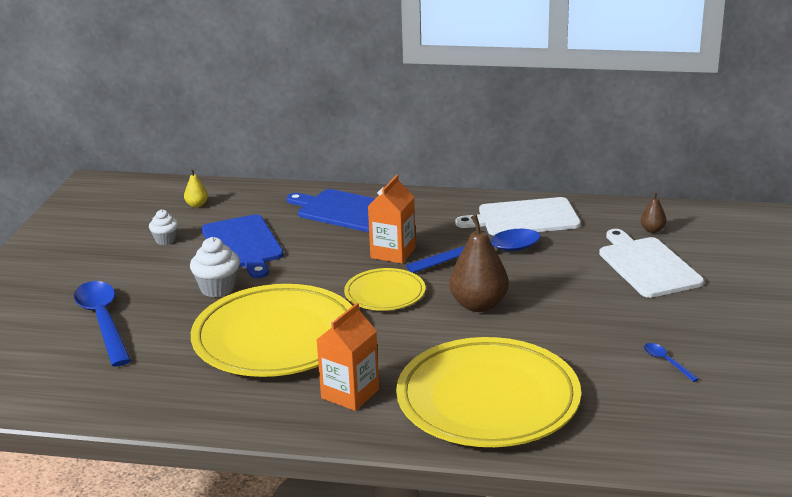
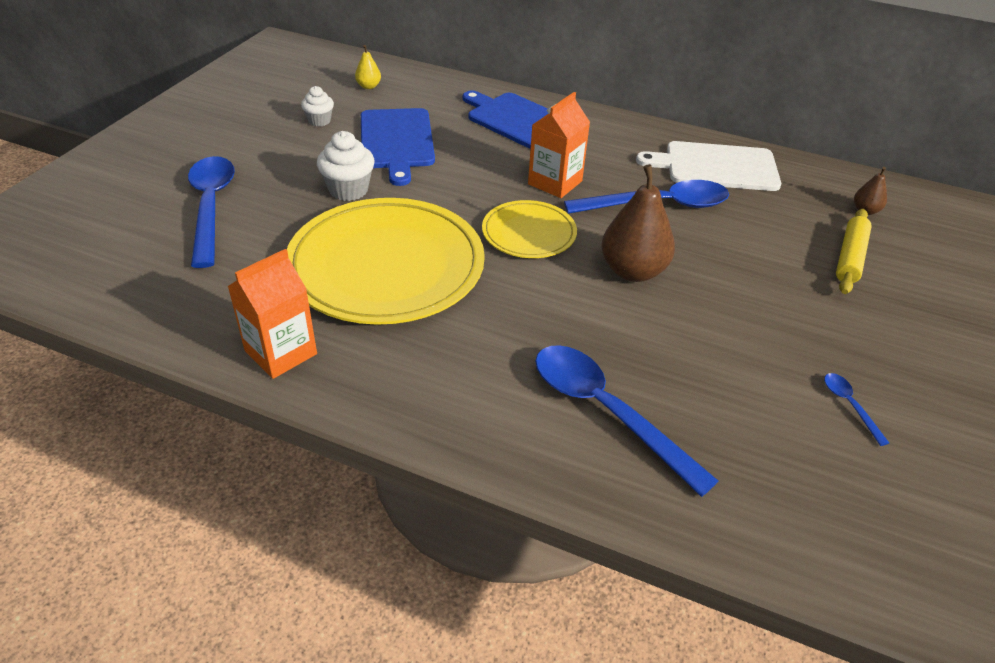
camera: 10 degrees right, 15 degrees up
orange carton [317,303,379,411] -> orange carton moved to [228,249,317,379]
yellow plate [396,337,581,447] -> blue spoon [535,345,719,497]
white cutting board [599,229,704,298] -> yellow rolling pin [836,209,872,294]

